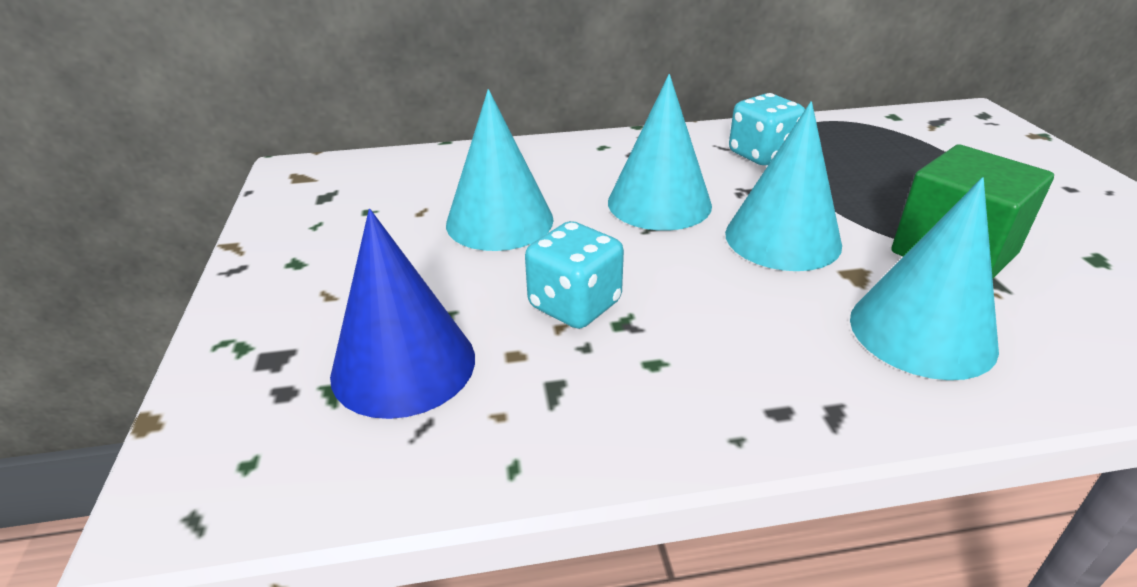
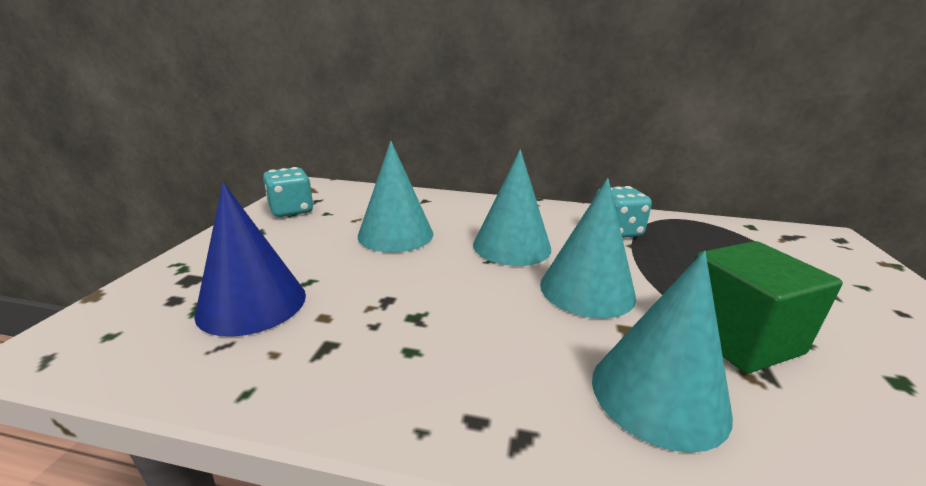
camera: 20 degrees right, 10 degrees down
turquoise dice [525,221,624,329] -> turquoise dice moved to [263,167,314,217]

